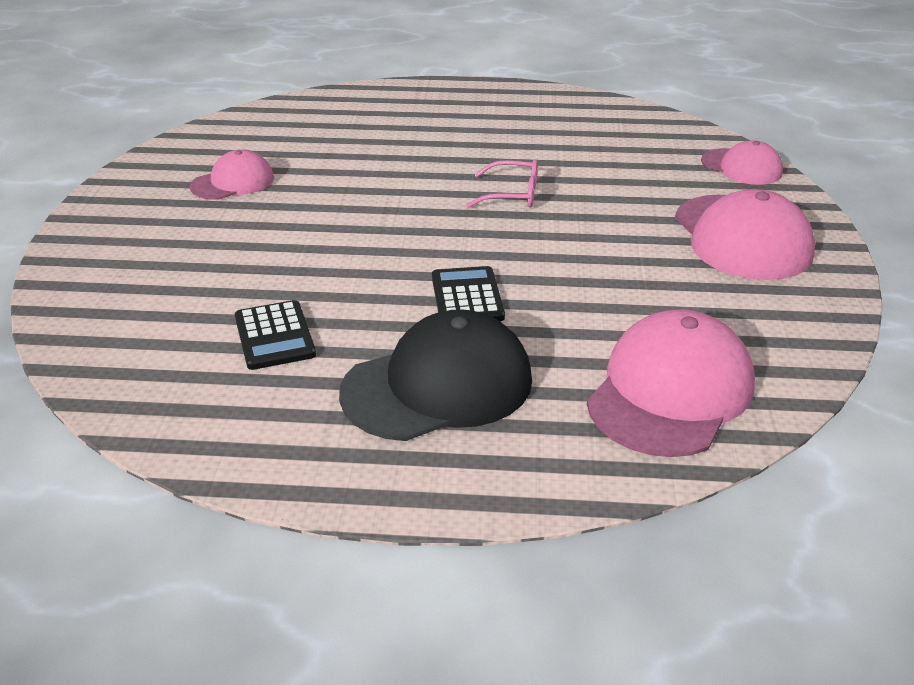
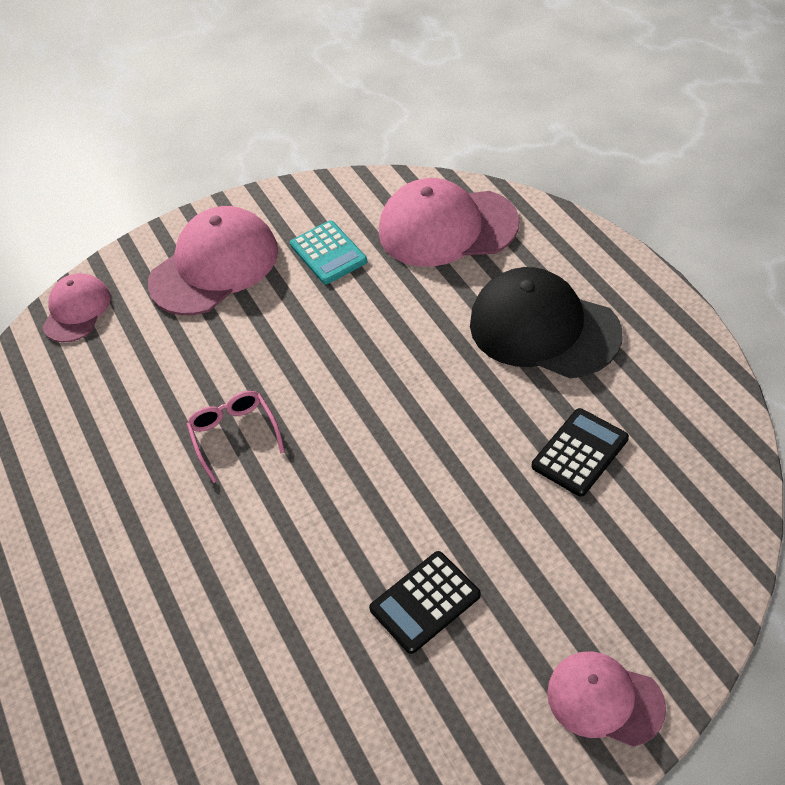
camera: 115 degrees left, 15 degrees up
pink cap [190,149,274,200] -> pink cap moved to [547,651,666,747]
black calculator [432,266,505,321] -> black calculator moved to [369,551,481,654]
none -> turquoise calculator [290,220,367,284]

